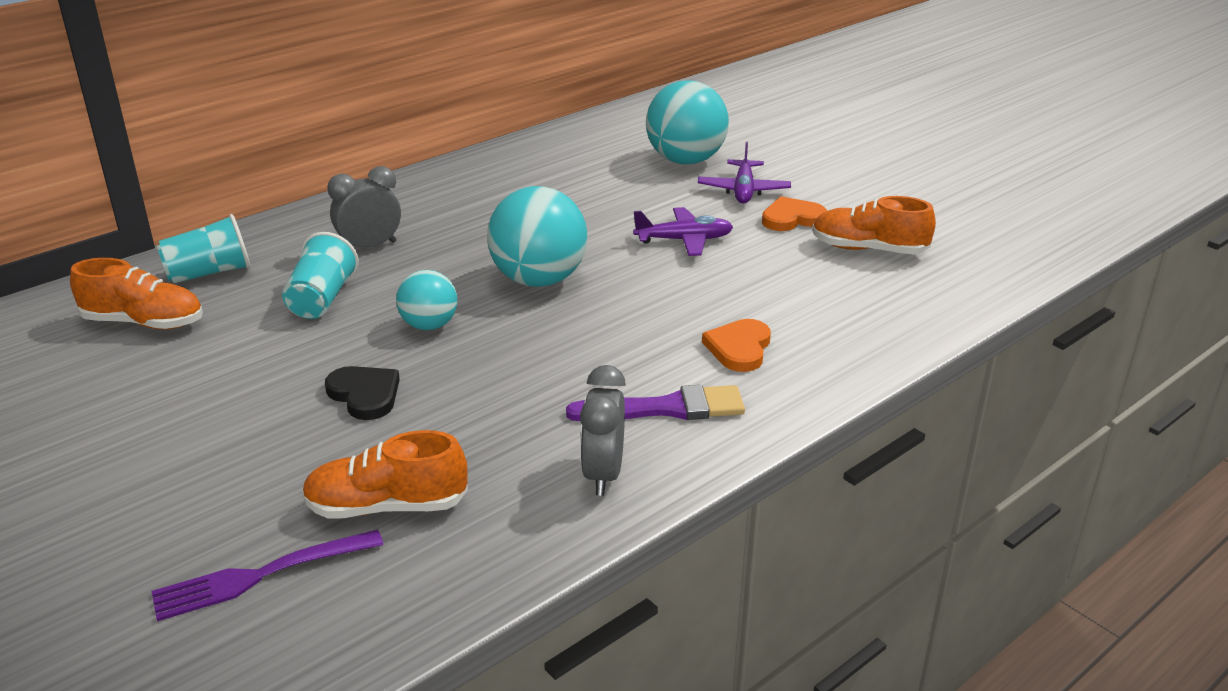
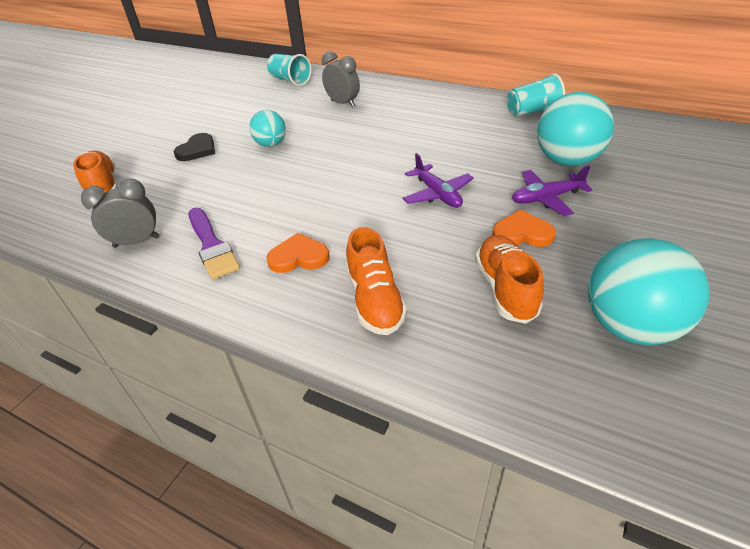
camera: 70 degrees right, 10 degrees up
orange shoe [70,258,203,329] -> orange shoe moved to [346,227,407,335]
purple fork [151,529,384,621] -> none
turquoise cup [282,232,359,319] -> turquoise cup moved to [507,73,565,116]
turquoise ball [487,186,587,287] -> turquoise ball moved to [588,238,709,345]
orange heart [762,196,827,231] -> orange heart turned 45 degrees counterclockwise [492,210,556,247]

